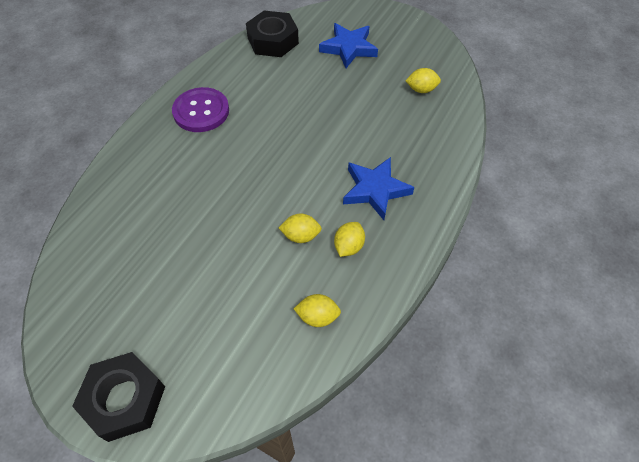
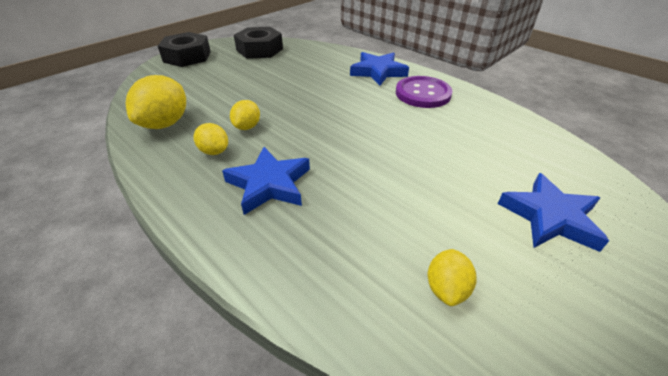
camera: 105 degrees right, 15 degrees down
black nut [246,11,299,57] -> black nut moved to [234,27,283,59]
yellow lemon [294,294,341,327] -> yellow lemon [126,75,186,129], size x1.77
none -> blue star [350,52,409,86]

